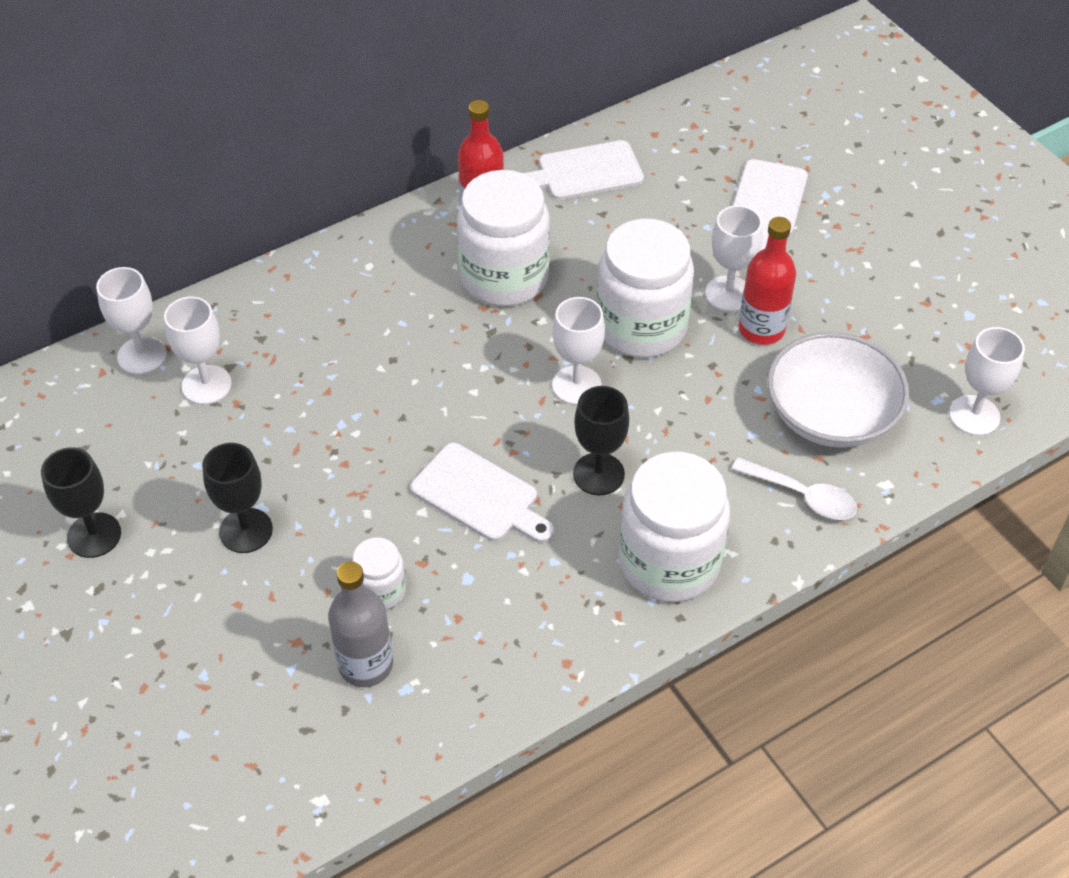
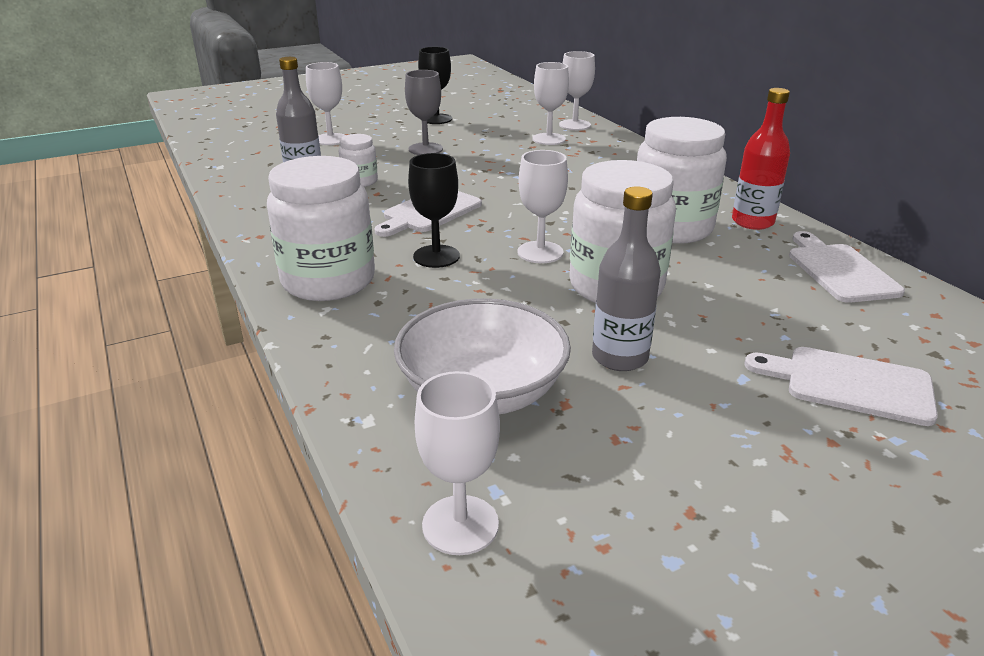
camera: 95 degrees right, 20 degrees down
black goblet [202,443,273,553] -> grey goblet [405,70,443,155]
white goblet [705,205,762,312] -> white goblet moved to [306,62,346,145]
white spoon [731,457,857,520] -> none
red bottle [739,217,796,345] -> grey bottle [592,186,661,371]

